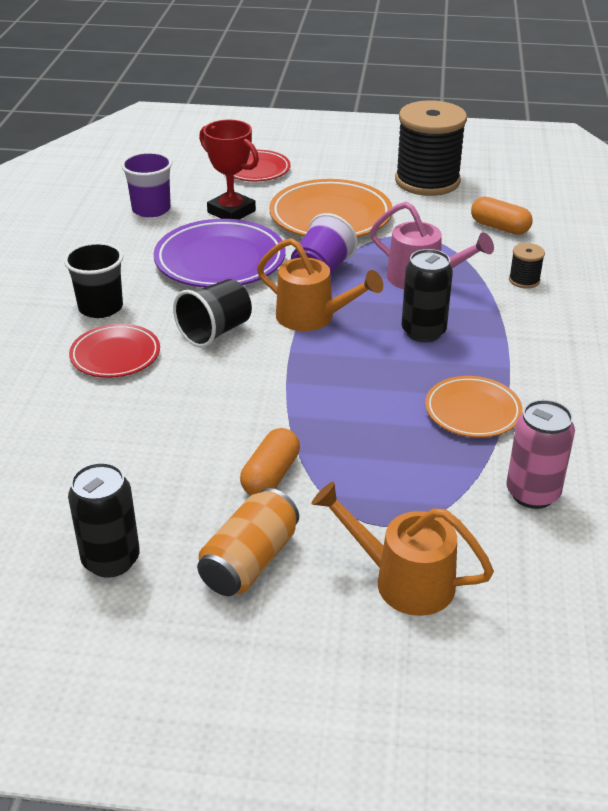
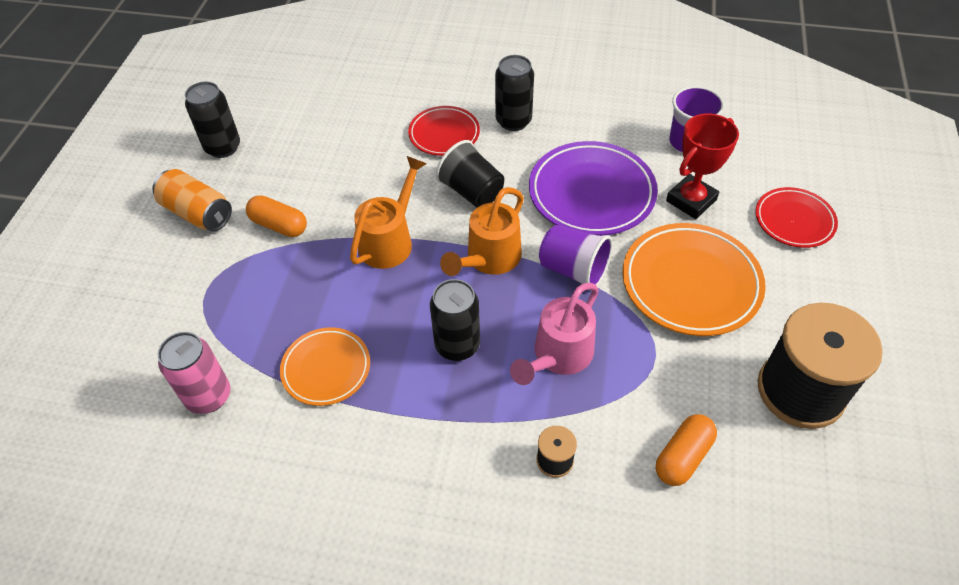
camera: 95 degrees right, 15 degrees up
black cup [64,242,123,318] -> black can [495,55,534,131]
orange watering can [312,482,494,616] -> orange watering can moved to [350,156,427,269]

